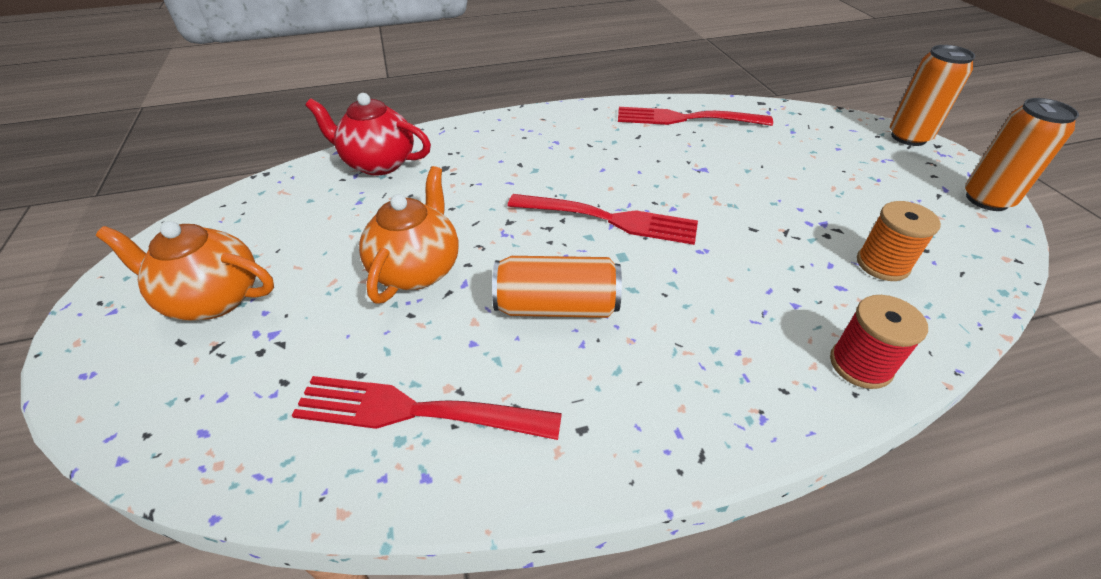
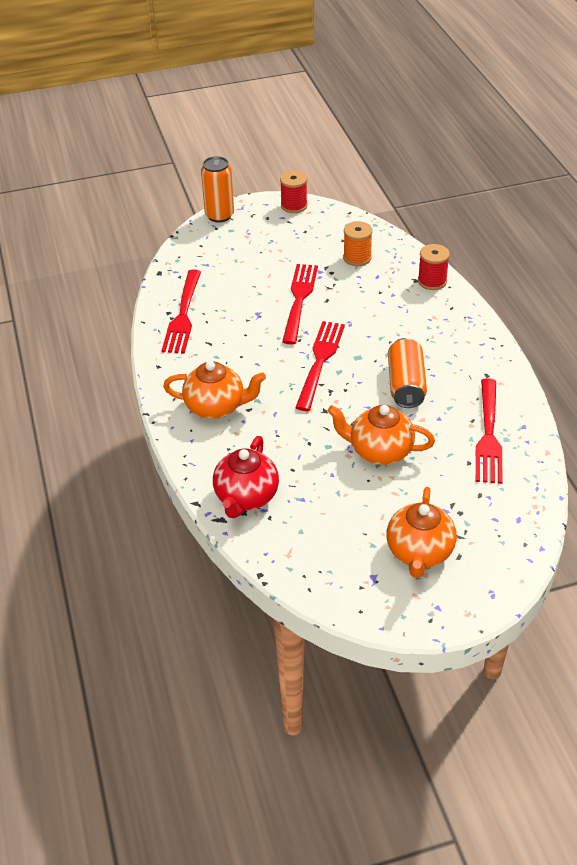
camera: 90 degrees left, 0 degrees up
orange can [965,98,1079,211] -> red spool [280,171,307,213]
none -> orange teapot [163,361,266,419]
none -> red fork [282,264,318,344]

